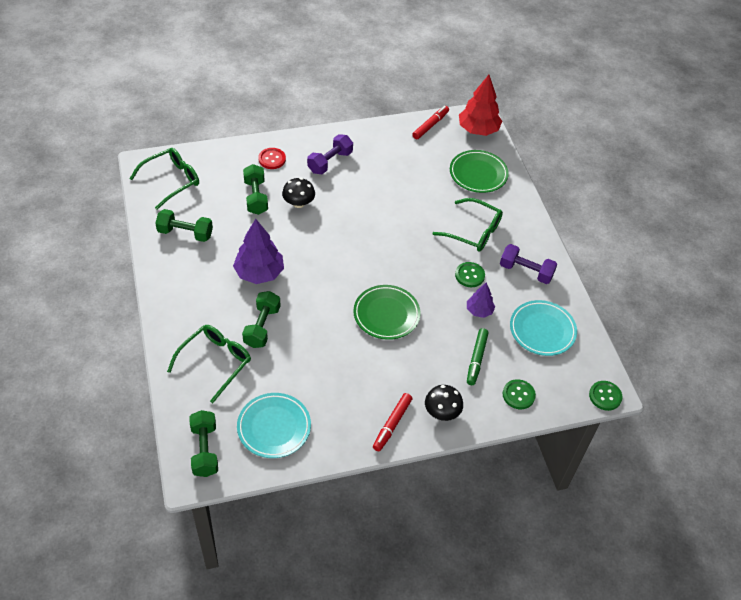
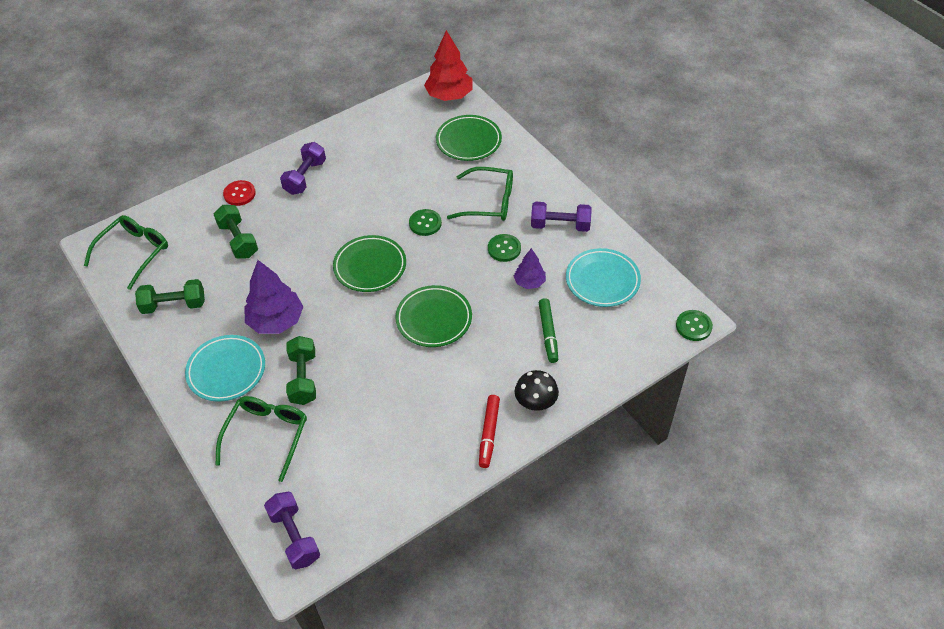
camera: 15 degrees left, 0 degrees up
green dumbbell [189,410,218,477] -> purple dumbbell [264,491,320,570]
turquoise plate [237,393,311,458] -> turquoise plate moved to [185,335,265,402]
black mushroom [282,178,315,208] -> none
red marker [412,106,449,139] -> none
green button [503,379,536,409] -> green button moved to [409,209,442,236]
none -> green plate [333,235,406,292]

